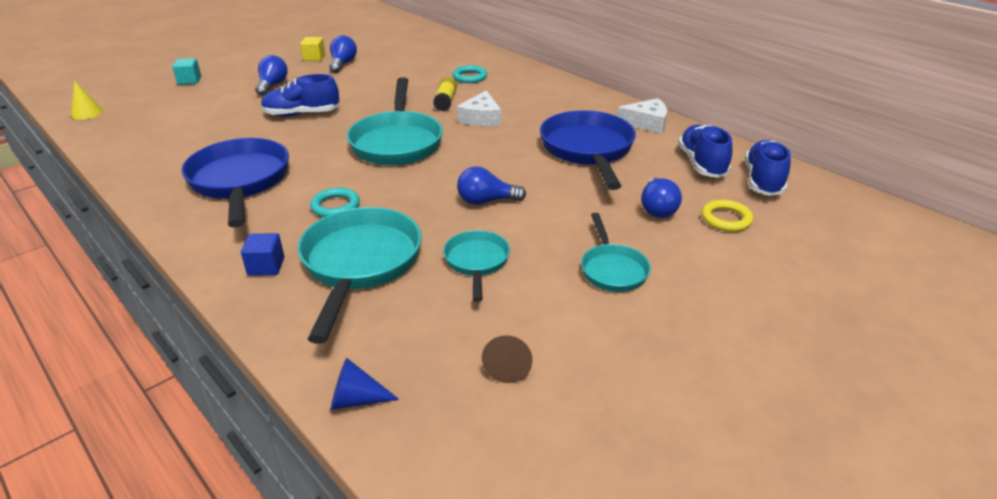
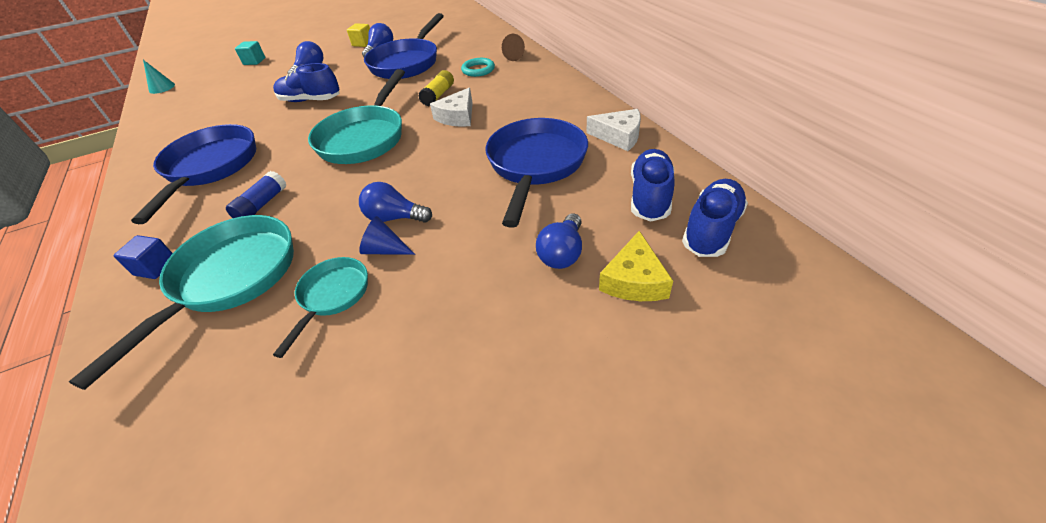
camera: 20 degrees right, 10 degrees up
yellow cone [71,80,103,120] -> turquoise cone [143,60,175,94]
turquoise ring [310,188,360,217] -> blue glue stick [226,171,286,218]
blue cone [331,358,399,410] -> blue cone moved to [359,216,415,255]
brown cone [482,335,532,383] -> brown cone moved to [502,34,525,61]
turquoise pan [581,213,651,292] -> none
yellow ring [701,200,753,232] -> yellow cheese [599,231,673,301]
none -> blue pan [364,13,444,79]

